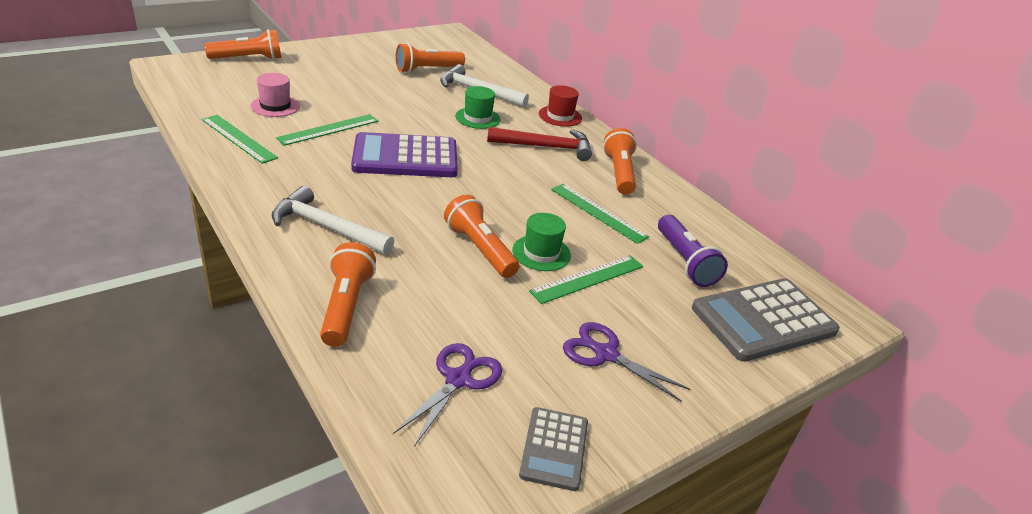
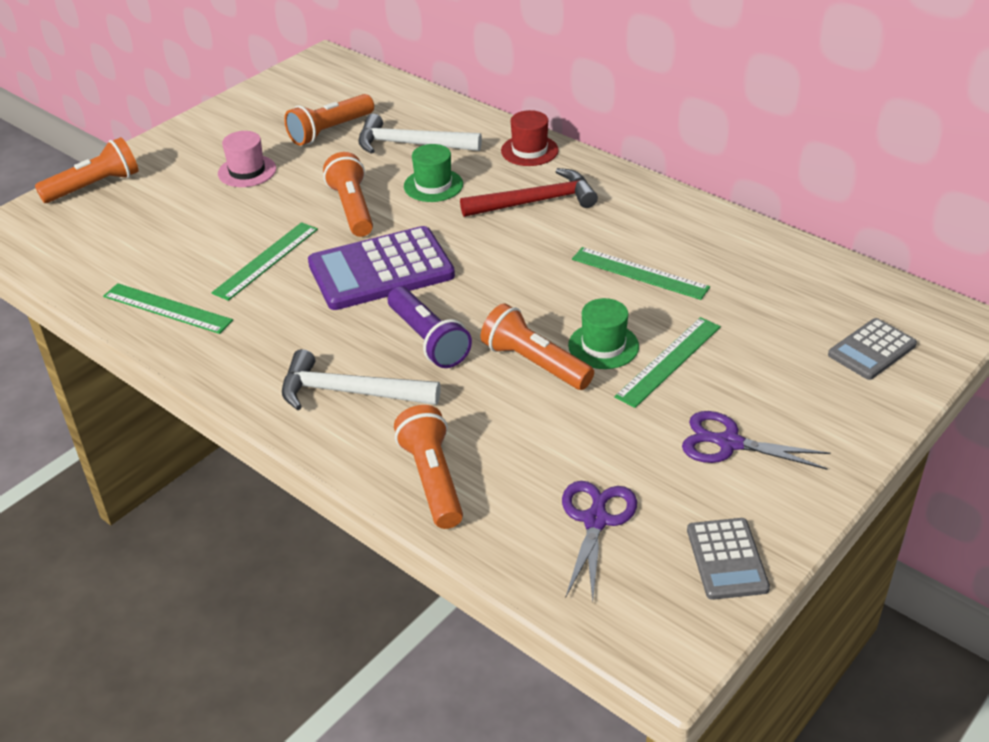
camera: 10 degrees left, 5 degrees up
pink hat [251,73,300,117] -> pink hat moved to [218,131,276,187]
orange flashlight [603,128,637,195] -> orange flashlight moved to [323,152,373,237]
purple flashlight [658,215,728,287] -> purple flashlight moved to [388,287,472,368]
grey calculator [692,278,840,362] -> grey calculator [828,318,917,380], size x0.55

